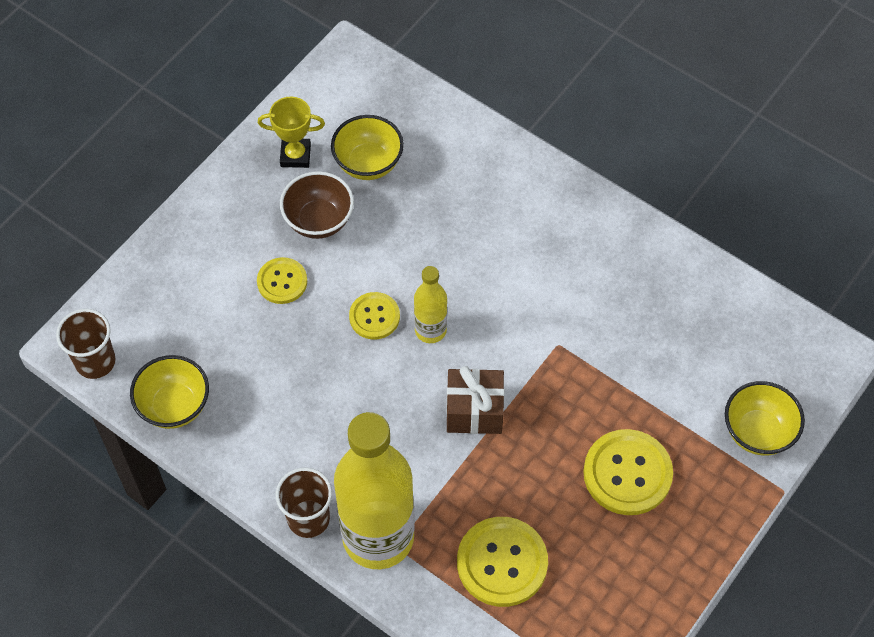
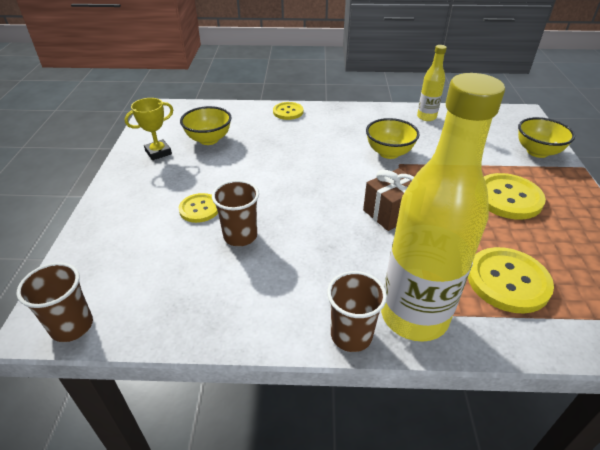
camera: 35 degrees left, 20 degrees down
yellow bowl [130,355,209,429] -> yellow bowl moved to [366,118,420,159]
brown bowl [280,171,354,239] -> none
yellow button [349,292,400,339] -> yellow button moved to [273,102,303,120]
yellow bottle [414,266,447,343] -> yellow bottle moved to [417,45,447,121]
none -> brown cup [212,180,259,246]

